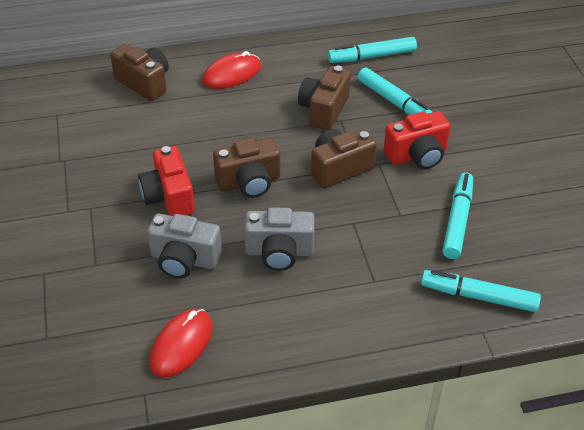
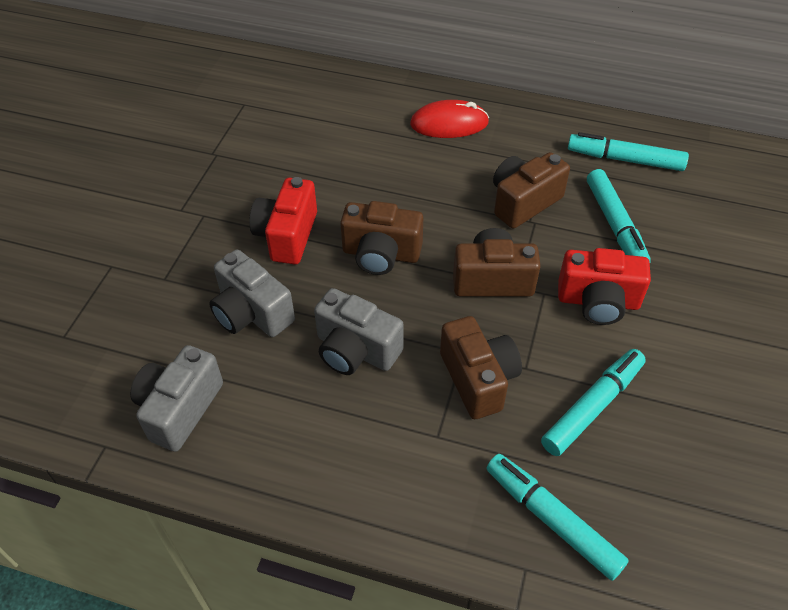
camera: 30 degrees right, 5 degrees up
brown camera [110,44,169,101] -> brown camera moved to [440,316,522,419]
red mouse [149,309,213,378] -> grey camera [130,345,223,452]

